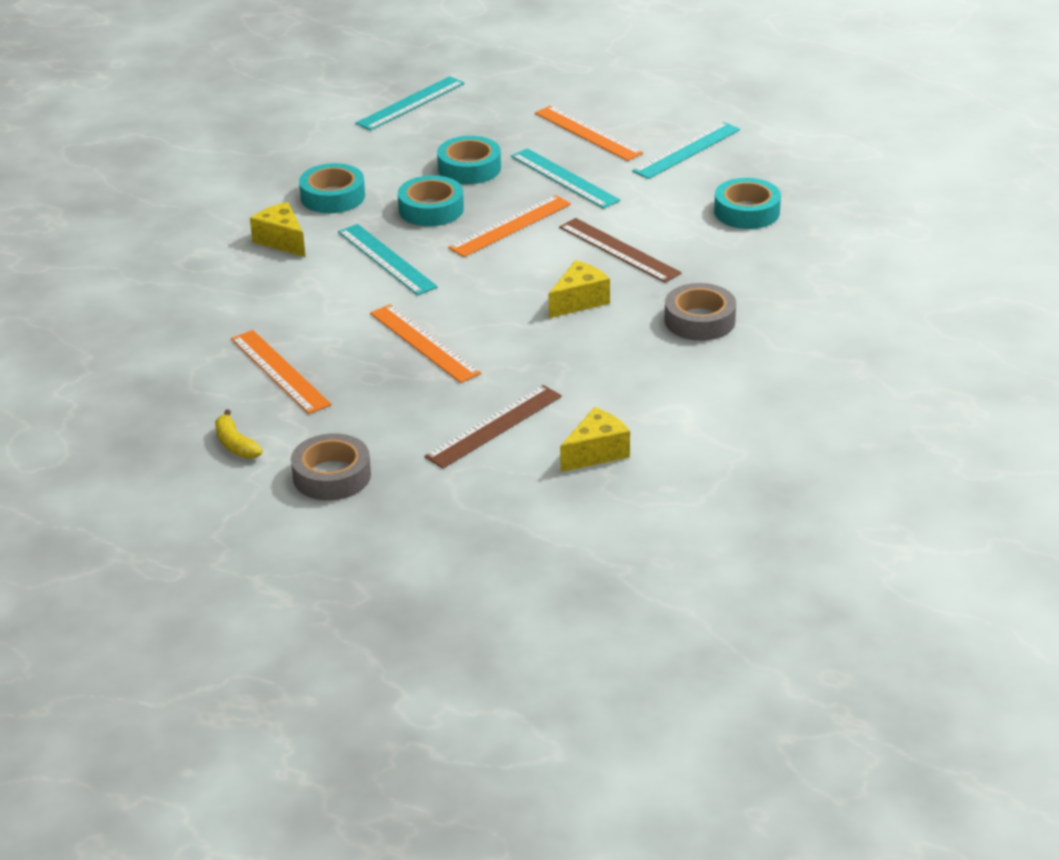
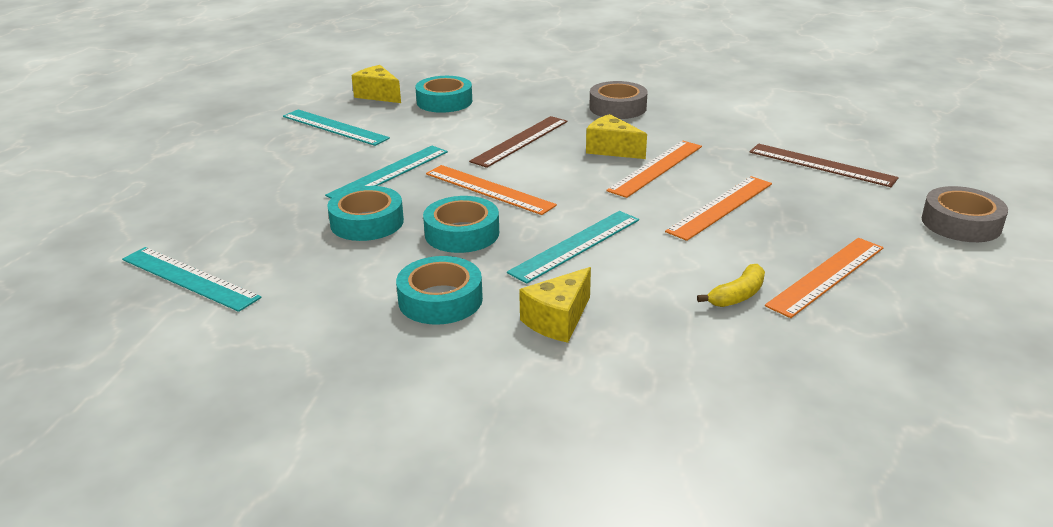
camera: 100 degrees left, 5 degrees down
yellow banana [215,409,263,459] -> yellow banana moved to [697,264,765,307]
orange ruler [535,105,643,161] -> orange ruler moved to [606,141,702,198]
yellow cheese [560,407,630,472] -> yellow cheese moved to [351,65,401,103]

